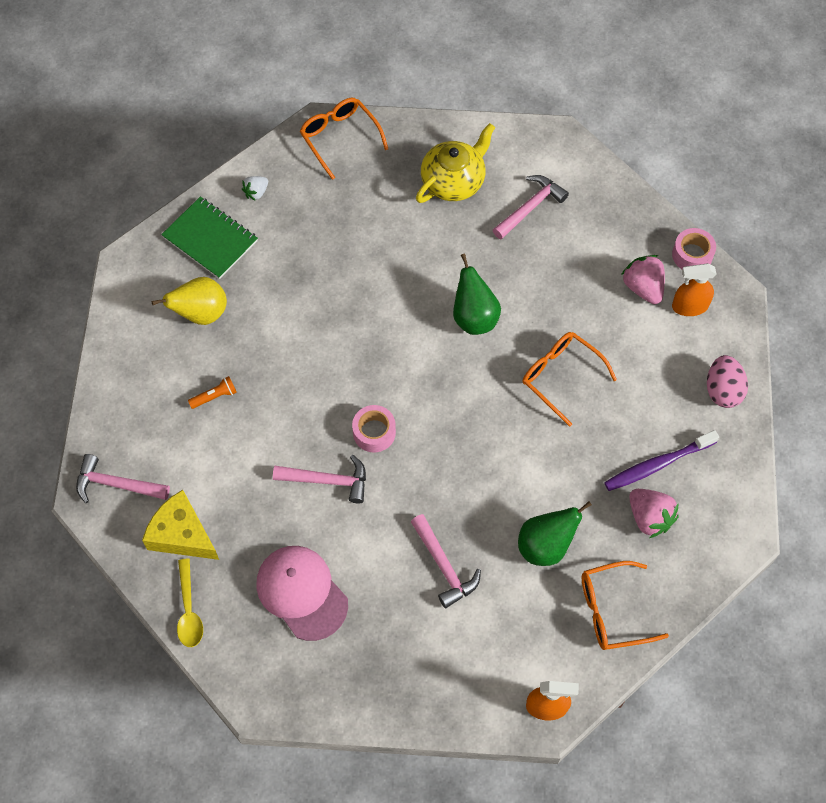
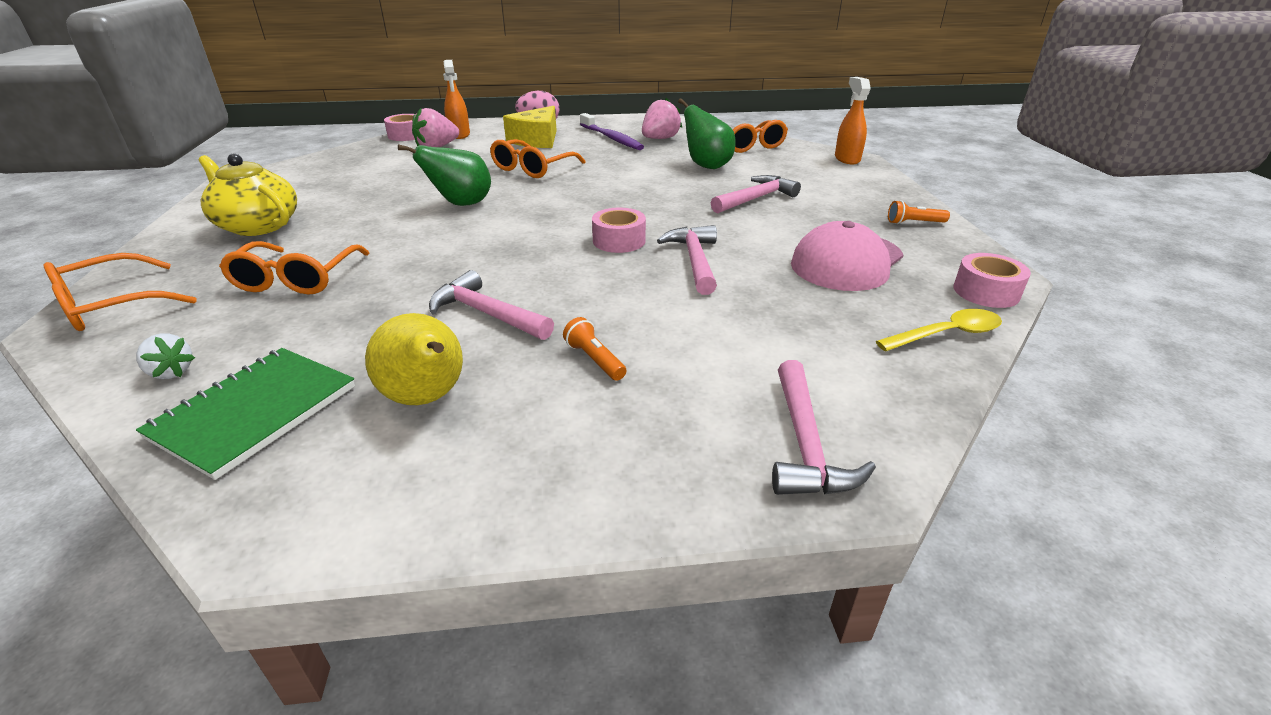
camera: 100 degrees left, 30 degrees down
yellow cheese [142,490,219,560] -> yellow cheese moved to [503,106,557,148]
pink hammer [493,175,569,240] -> pink hammer moved to [429,270,554,340]
none -> orange glasses [219,241,369,295]
none -> orange flashlight [888,200,950,224]
none -> pink tape [953,253,1031,308]

